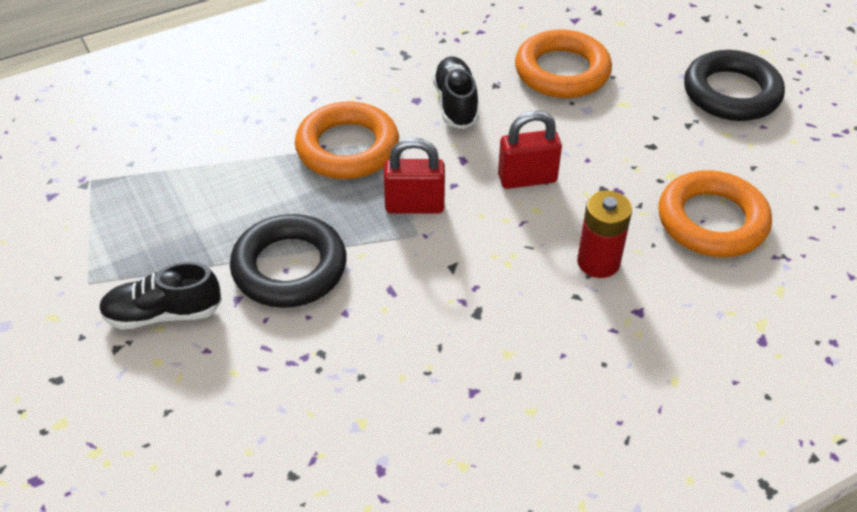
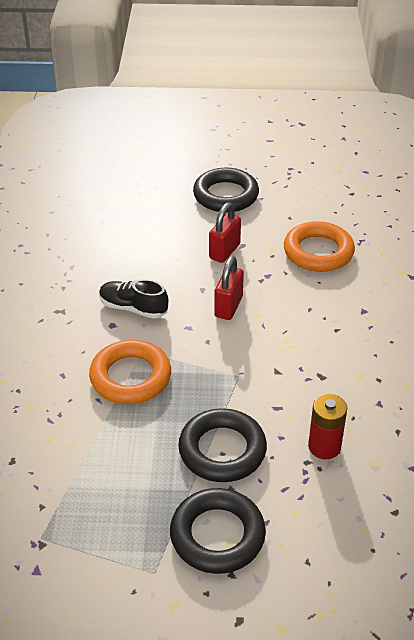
camera: 60 degrees left, 5 degrees down
black shoe [99,262,222,330] -> black ring [170,488,266,574]
red padlock [384,138,445,214] -> red padlock moved to [209,203,241,263]
orange ring [515,30,612,98] -> none
red battery [577,190,632,278] -> red battery moved to [308,394,347,459]

